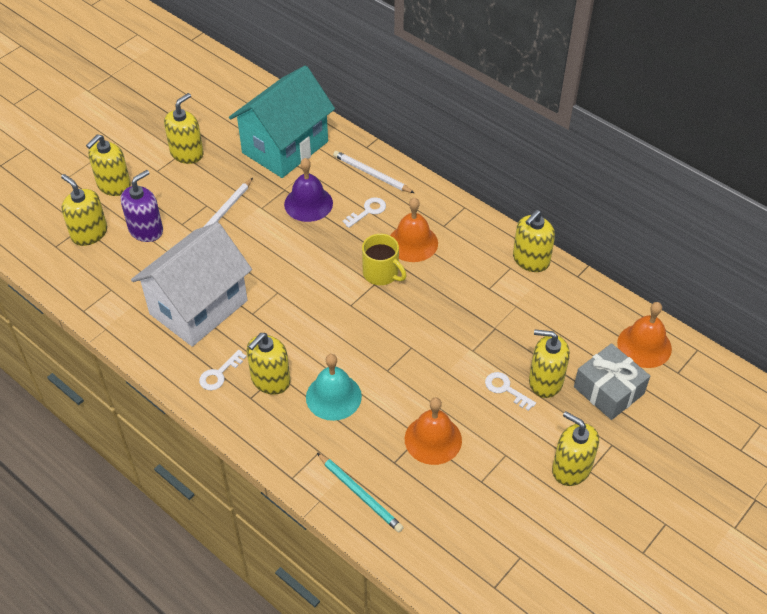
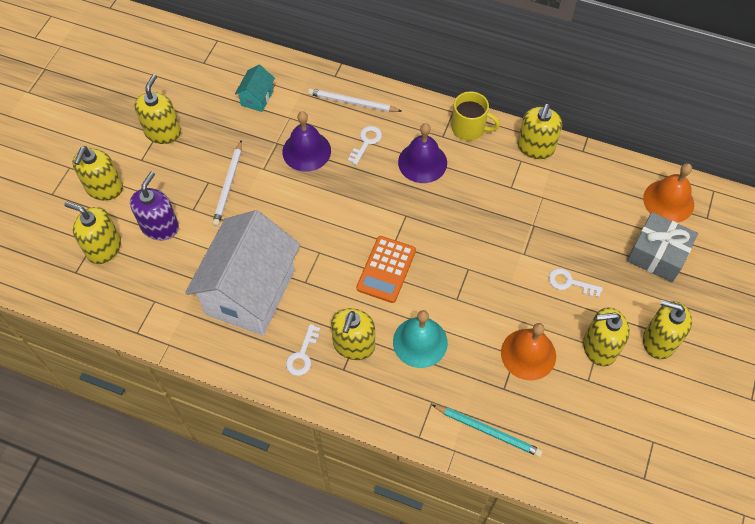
camera: 20 degrees left, 10 degrees up
turquoise house [229,65,335,178] -> turquoise house [235,65,275,112], size x0.41
yellow mug [362,234,406,285] -> yellow mug moved to [451,91,500,141]
orange bell [390,198,438,262] -> purple bell [398,123,447,183]
yellow soap dispenser [529,329,570,398] -> yellow soap dispenser moved to [583,308,630,366]
none -> orange calculator [356,236,416,303]

